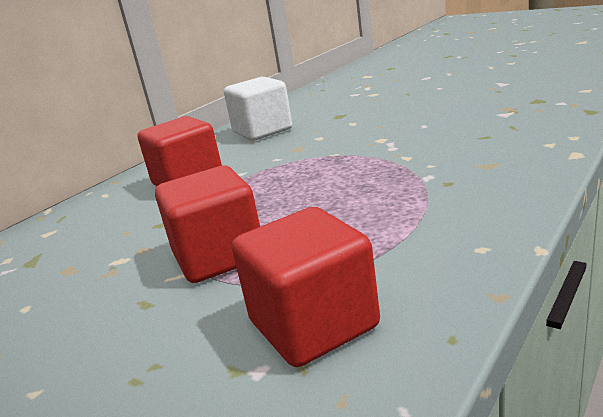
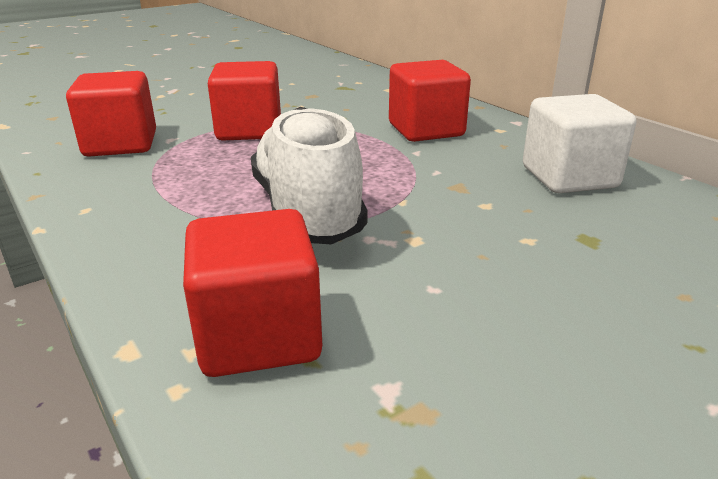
camera: 105 degrees right, 5 degrees up
none -> red cube [183,209,322,377]
none -> white shoe [251,107,367,244]

